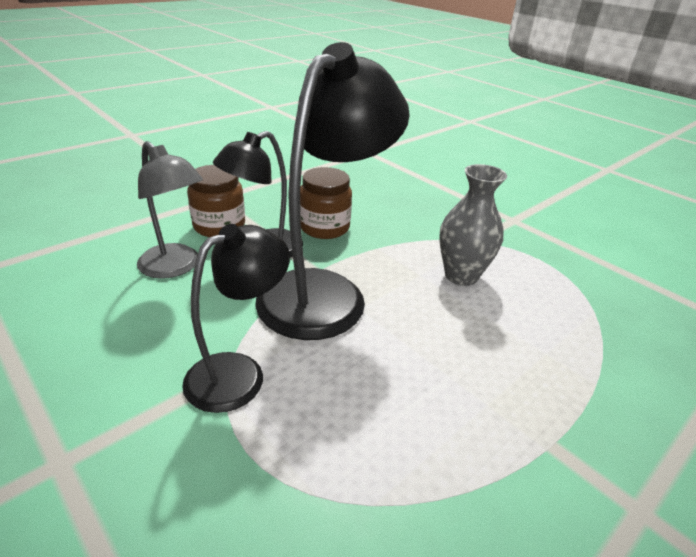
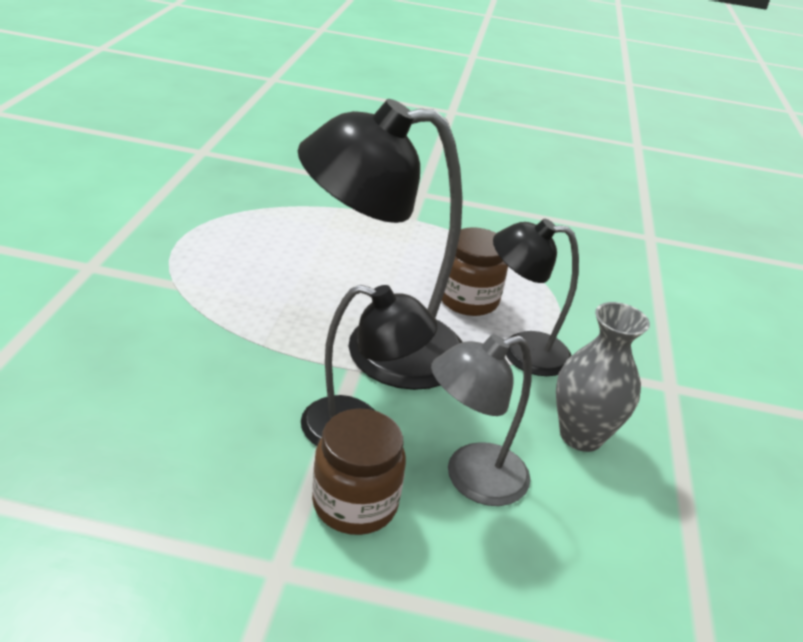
camera: 130 degrees left, 0 degrees up
grey lamp [137,141,203,279] -> grey lamp turned 120 degrees counterclockwise [431,334,532,506]
brown jar [300,167,352,239] -> brown jar moved to [442,227,508,316]
grey vase [439,164,507,286] -> grey vase moved to [556,302,650,452]

